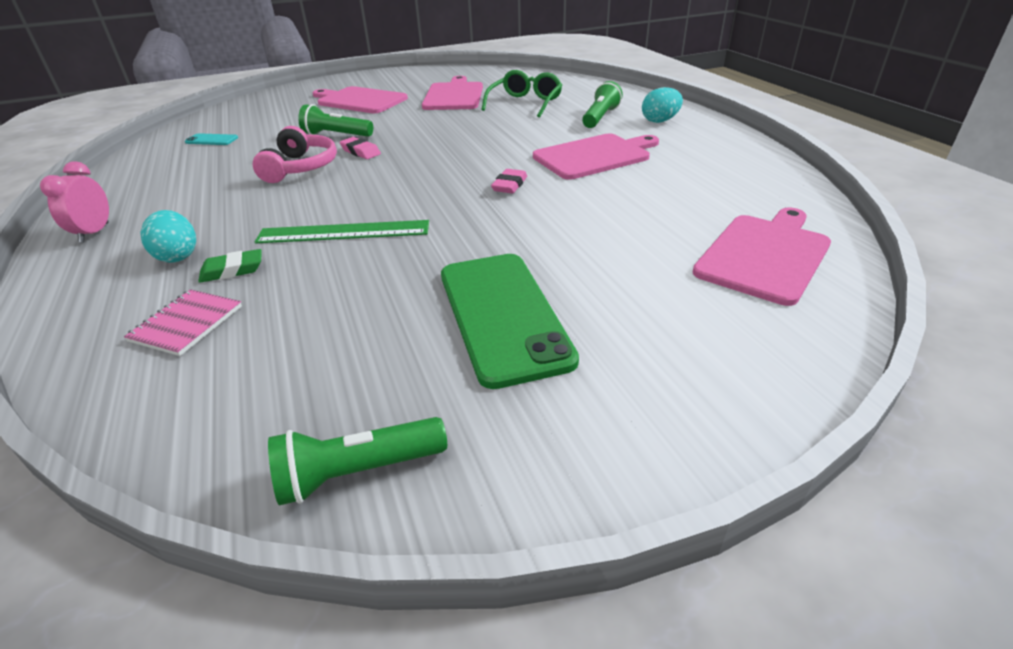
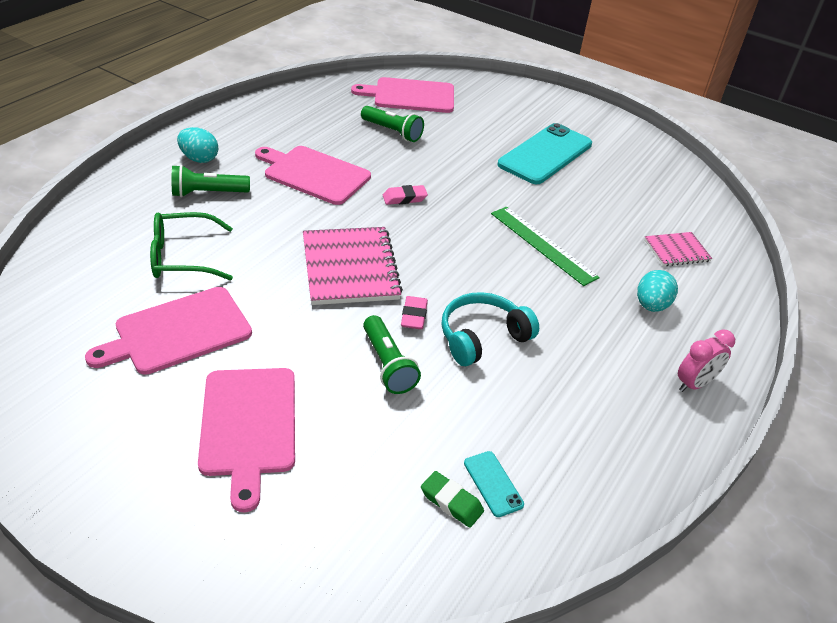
camera: 130 degrees left, 5 degrees up
green eraser [198,249,262,283] -> green eraser moved to [421,471,484,528]
pink headphones [253,126,337,183] -> turquoise headphones [441,292,539,366]
green flashlight [268,417,447,506] -> green flashlight moved to [361,106,424,142]
green phone [441,254,579,389] -> turquoise phone [498,123,592,184]
none -> pink notebook [303,227,403,305]

